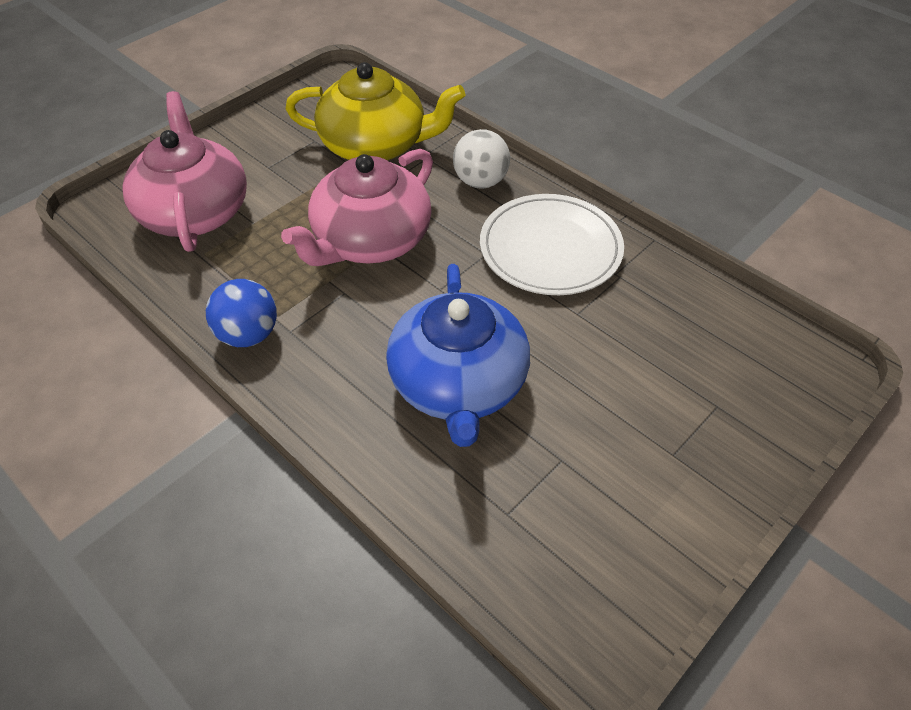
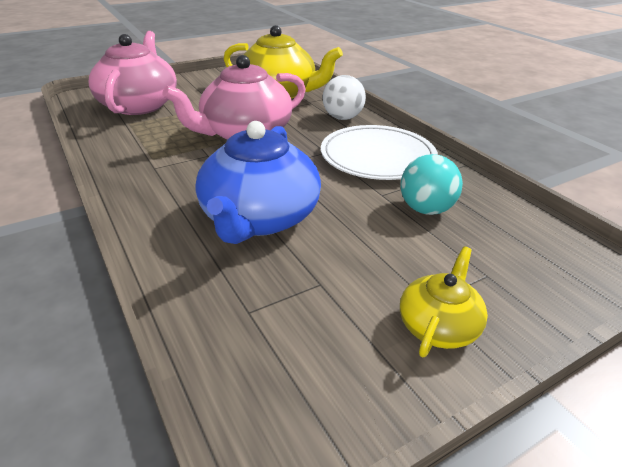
camera: 15 degrees right, 15 degrees down
blue ball [206,279,277,347] -> none
none -> yellow teapot [400,247,488,357]
none -> turquoise ball [401,154,463,215]

